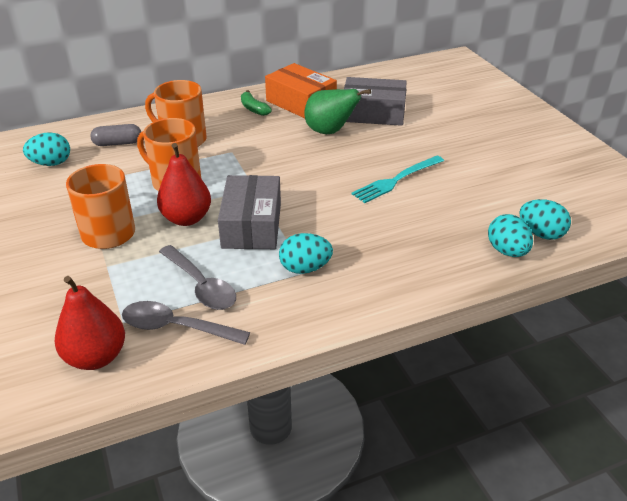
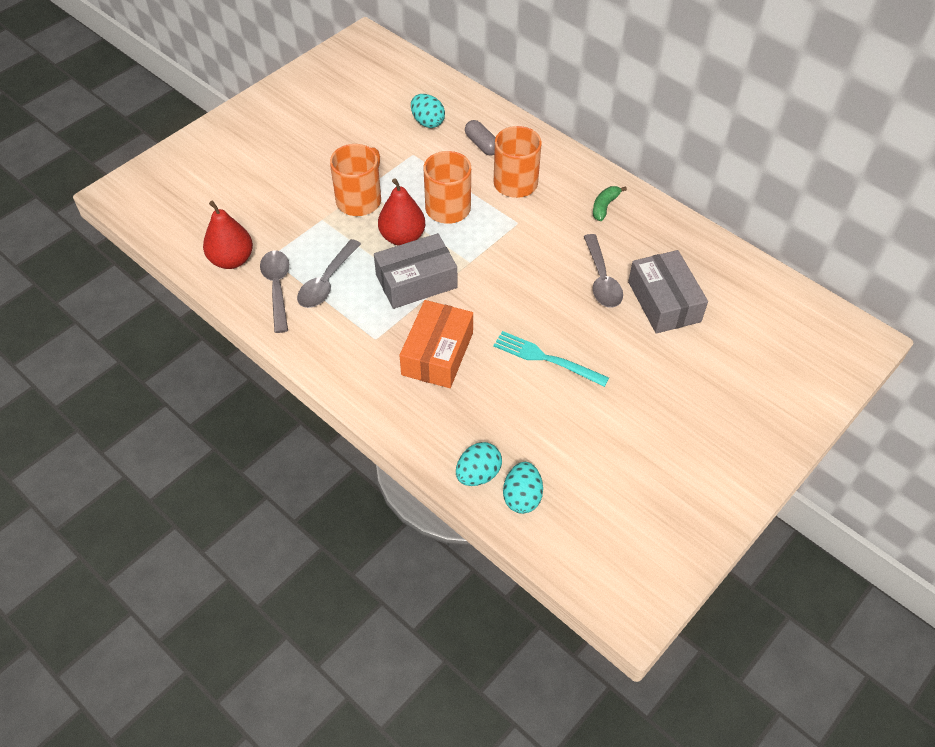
camera: 65 degrees right, 15 degrees up
orange box [265,63,337,118] -> orange box moved to [399,300,473,388]
turquoise egg [279,233,333,274] -> none
green pear [304,89,371,134] -> grey spoon [584,234,623,308]

